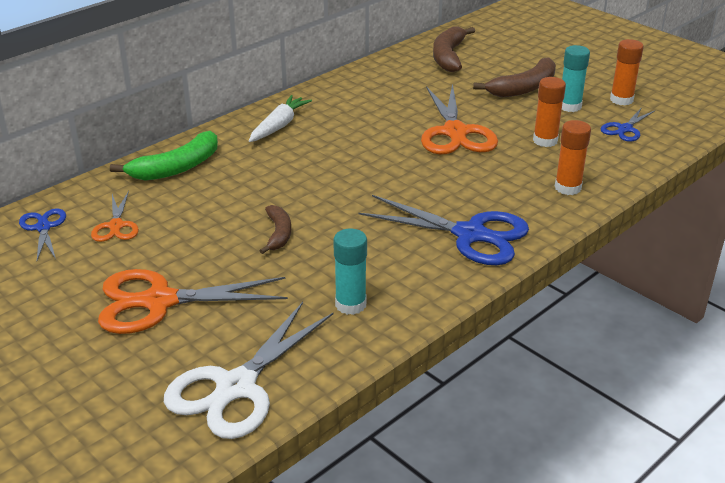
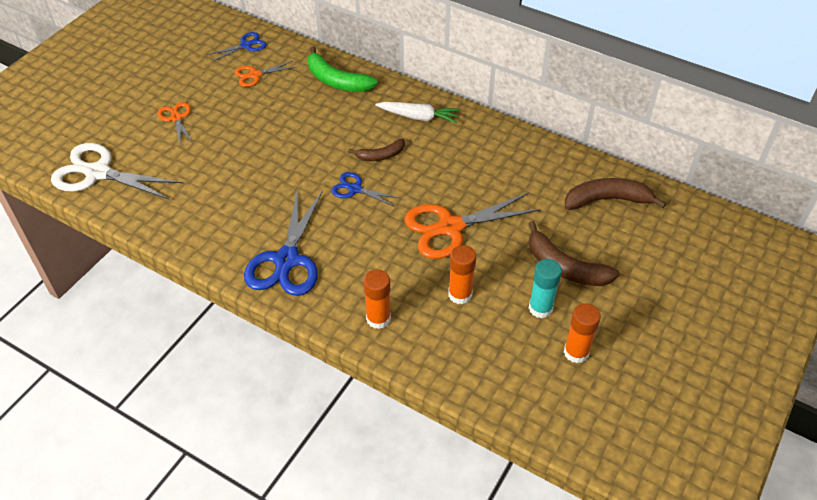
camera: 75 degrees right, 15 degrees up
orange scissors [98,269,288,334] -> orange scissors [157,102,193,143], size x0.53
brown banana [260,205,291,254] -> brown banana moved to [348,139,405,161]
turquoise glue stick [333,229,367,315] -> none
blue scissors [601,107,654,142] -> blue scissors moved to [331,172,400,207]

